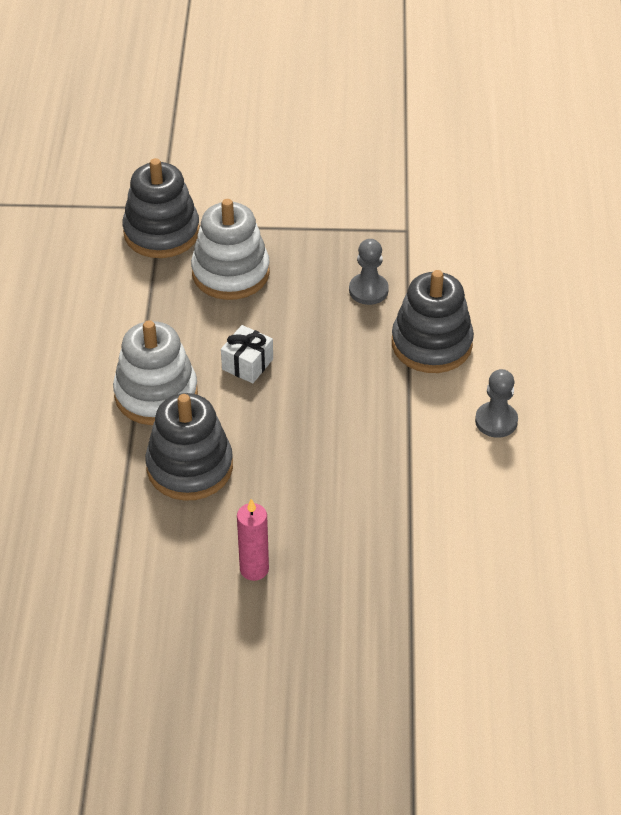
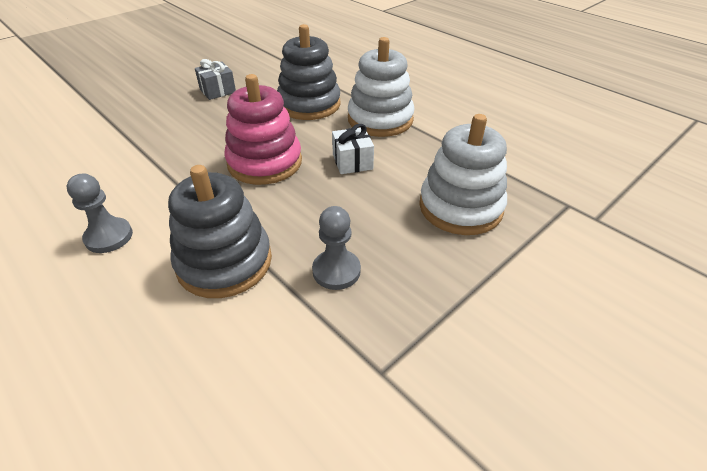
camera: 135 degrees right, 5 degrees down
grey stacking toy [122,158,200,258] -> none
pink candle [237,499,269,581] -> grey gift [195,59,236,100]
none -> pink stacking toy [225,74,302,185]

